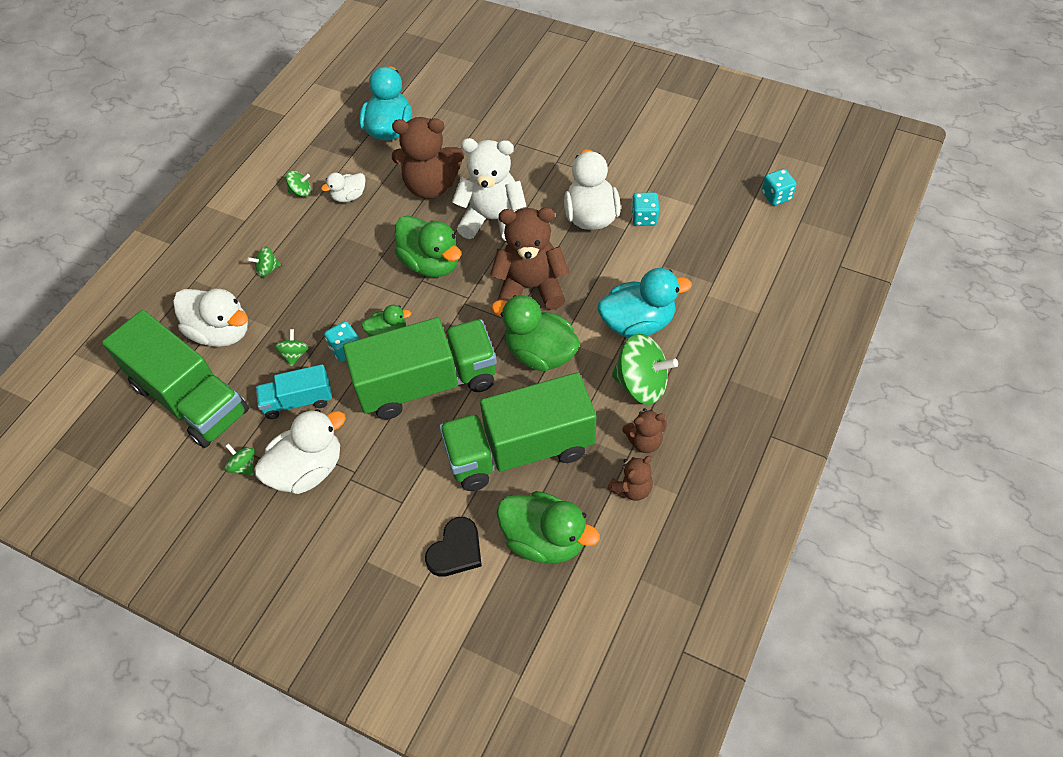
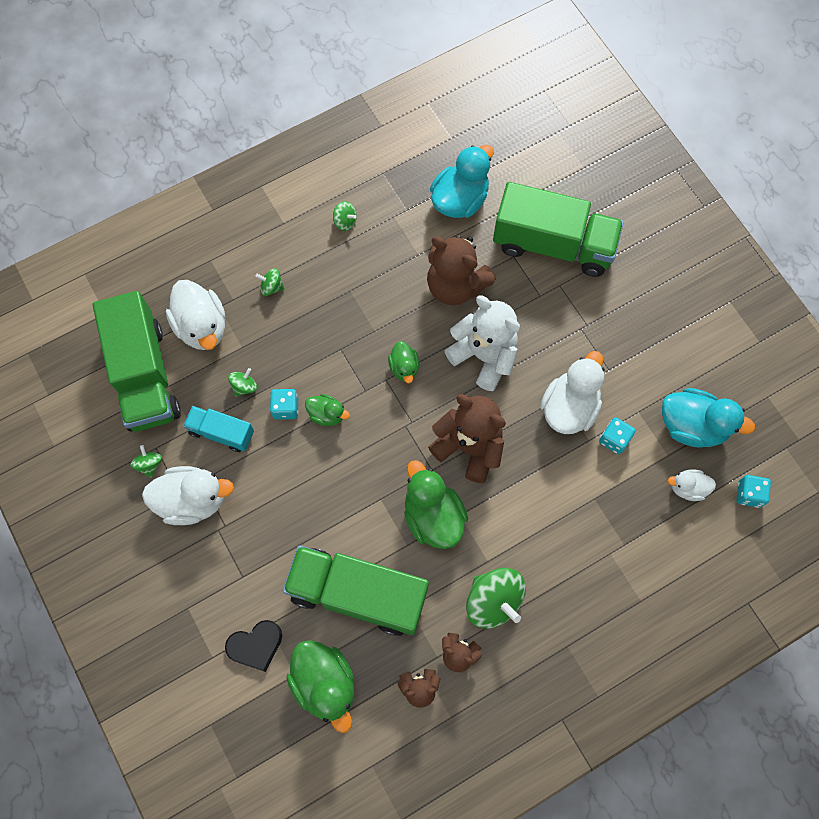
camera: 30 degrees right, 15 degrees up
white duck [321,173,366,202] -> white duck moved to [668,469,716,501]
green truck [343,317,497,419] -> green truck moved to [493,182,624,277]
green duck [394,215,461,277] -> green duck [388,341,419,383], size x0.54
turquoise duck [598,268,692,338] -> turquoise duck moved to [662,388,755,448]

